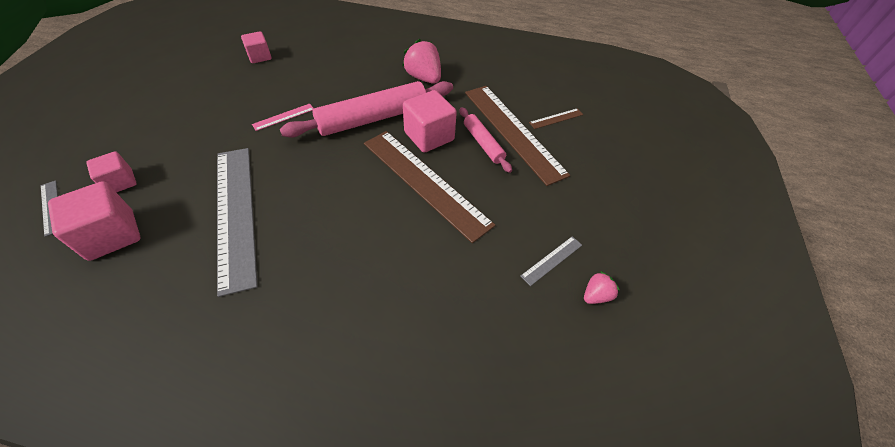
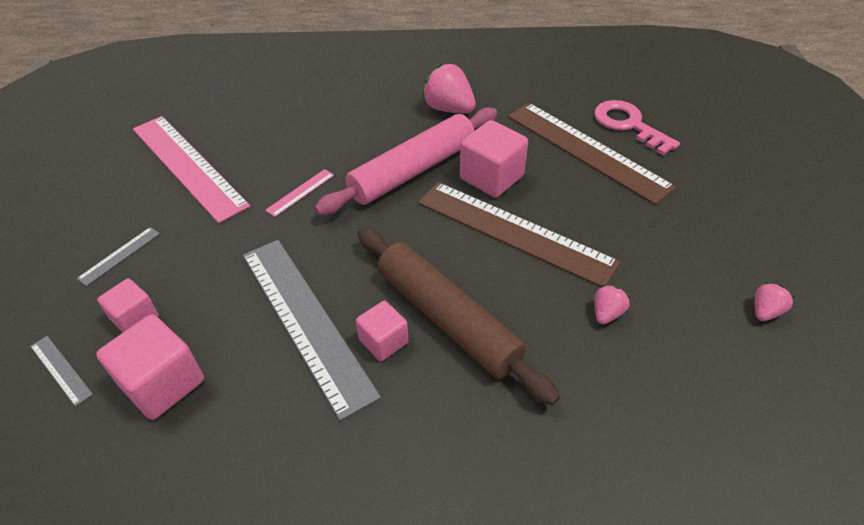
camera: 10 degrees left, 5 degrees down
pink cube [241,31,272,63] -> pink cube moved to [356,300,409,361]
pink rolling pin [460,107,512,173] -> none
grey ruler [520,236,582,286] -> grey ruler moved to [77,227,160,286]
brown ruler [529,108,583,129] -> pink key [594,100,680,155]
none -> pink ruler [133,116,250,223]
none -> brown rolling pin [357,227,560,406]
none -> pink strawberry [595,284,630,324]

